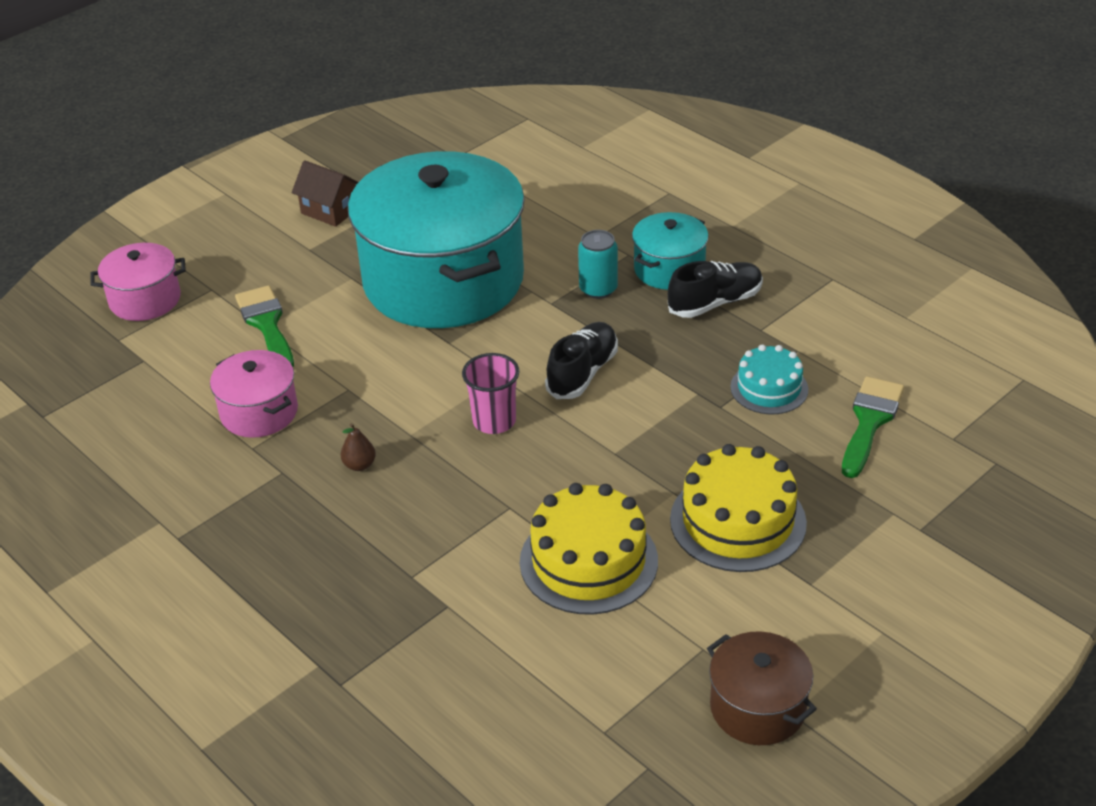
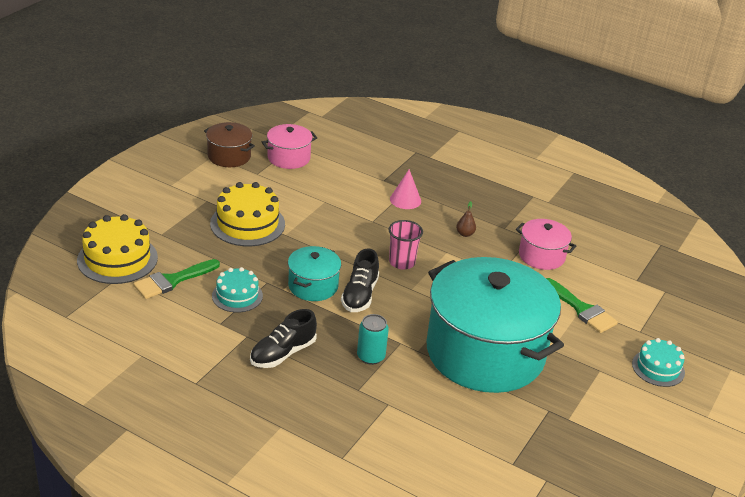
camera: 160 degrees right, 5 degrees down
pink pot [90,243,186,321] -> pink pot moved to [262,124,317,169]
brown house [292,160,359,227] -> none
yellow cake [520,483,658,615] -> yellow cake moved to [77,214,158,284]
turquoise pot [632,212,709,290] -> turquoise pot moved to [288,246,341,301]
green brush [842,376,904,478] -> green brush turned 45 degrees clockwise [133,259,220,299]
none -> pink cone [390,169,421,209]
none -> turquoise cake [632,338,685,387]

